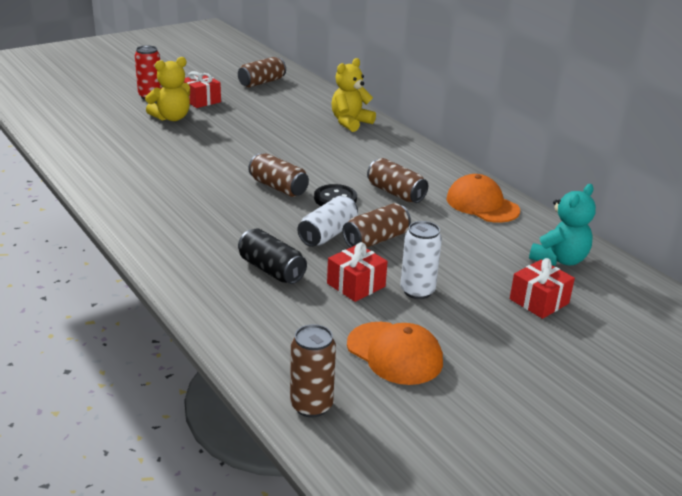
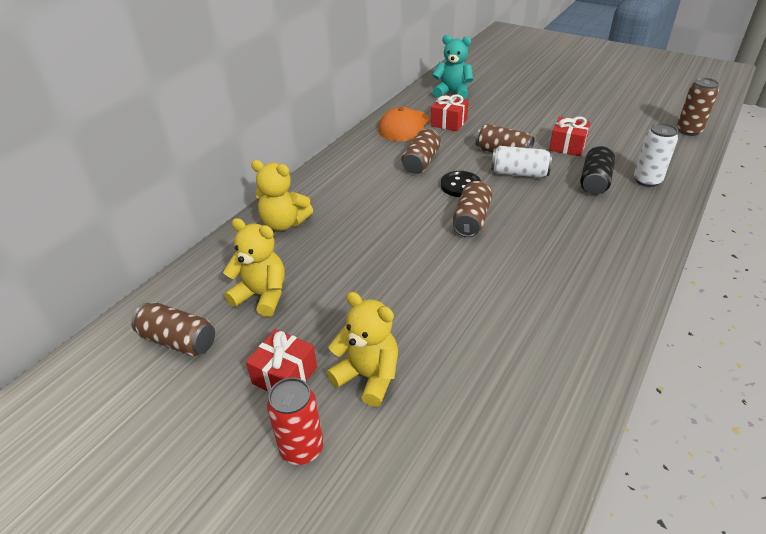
camera: 110 degrees left, 10 degrees up
orange cap [347,322,443,385] -> none
white can [400,221,442,299] -> white can moved to [634,123,678,187]
red gift [510,258,575,319] -> red gift moved to [431,94,469,131]
none -> yellow teddy bear [223,218,285,317]

